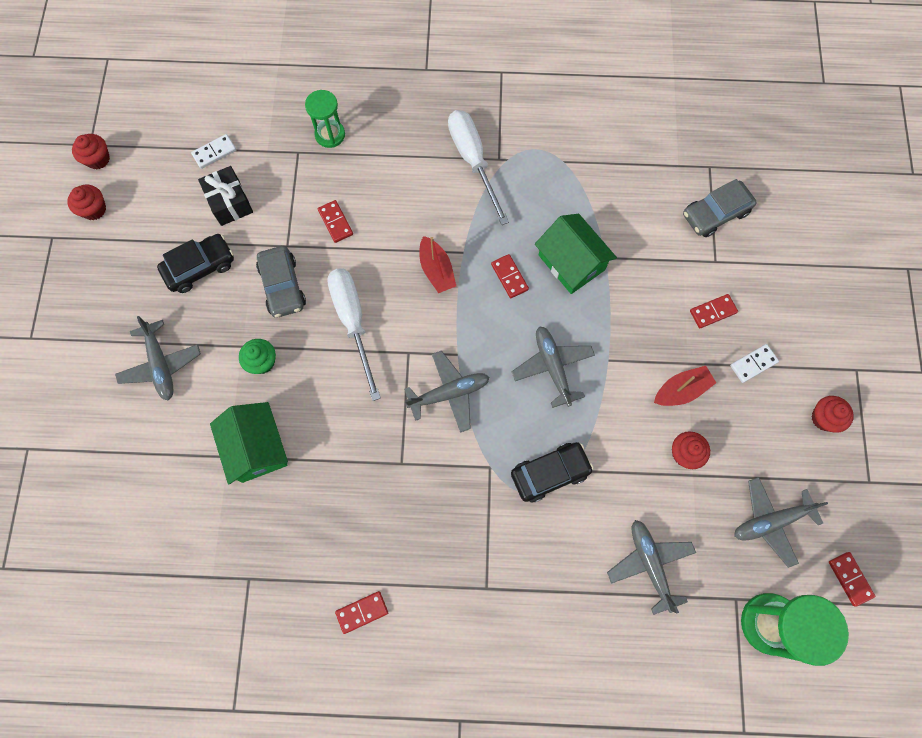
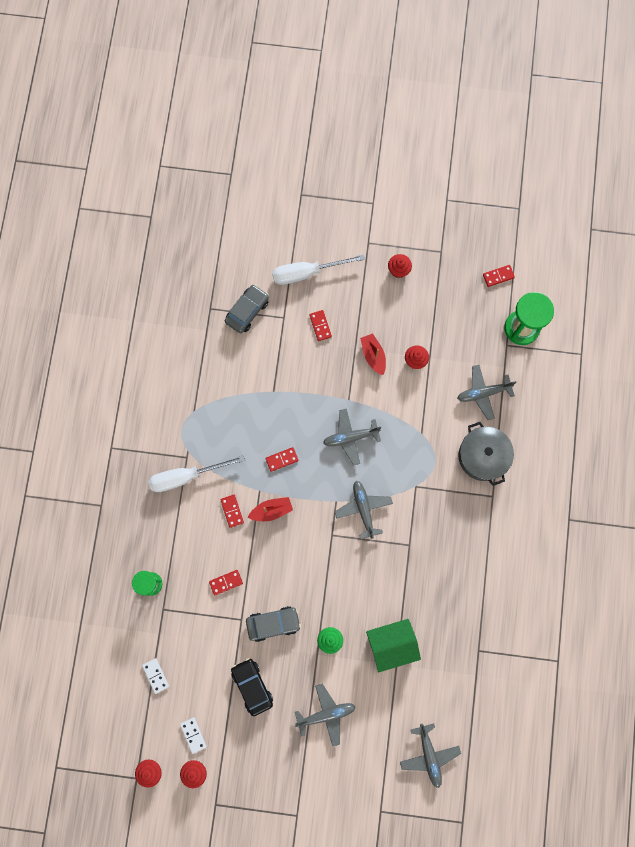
camera: 85 degrees left, 5 degrees up
black gift [198,166,253,226] -> none
white screwdriver [327,268,381,401] -> white screwdriver moved to [272,254,365,285]
red domino [335,591,388,634] -> red domino moved to [220,495,244,528]
black car [511,442,594,503] -> none
green house [535,214,617,294] -> none
grey car [683,179,757,237] -> grey car turned 120 degrees counterclockwise [225,284,269,333]
white domino [730,344,779,383] -> white domino moved to [180,717,207,754]
grey plane [734,477,828,568] -> grey plane moved to [400,723,461,788]
none -> grey pot [458,422,514,486]

